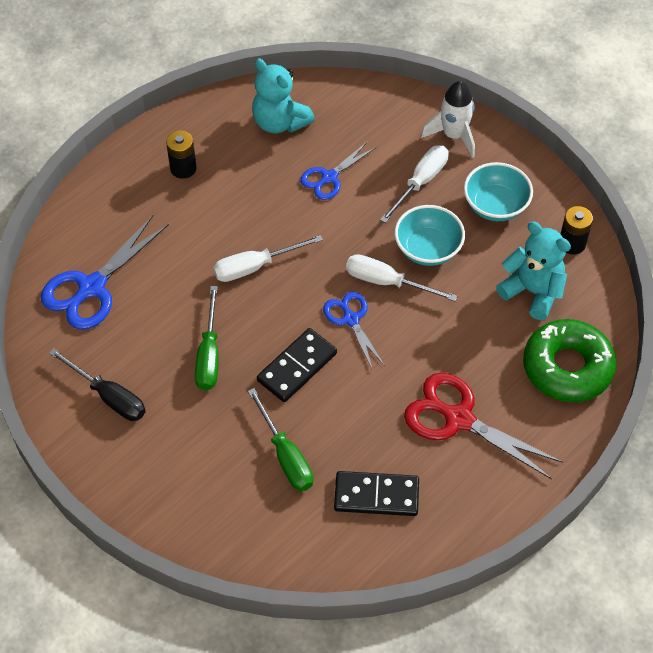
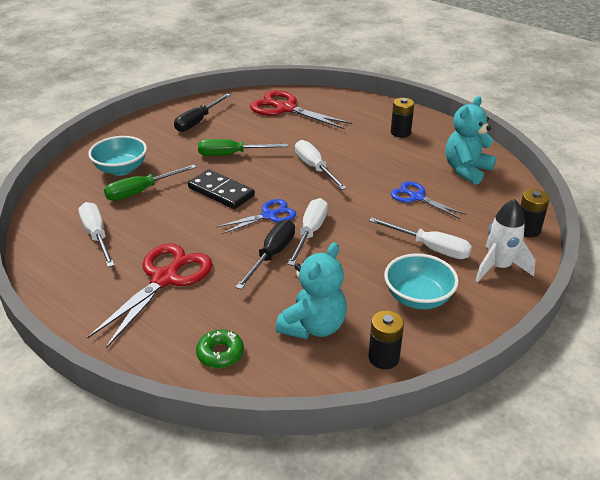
camera: 85 degrees right, 20 degrees down
blue scissors [41,215,169,330] -> red scissors [250,90,352,129]
black domino [334,471,419,516] -> white screwdriver [79,202,114,267]
turquoise bowl [394,205,465,266] -> turquoise bowl moved to [88,136,147,176]
green donut [523,319,616,402] -> green donut [196,330,244,368], size x0.49
none -> black screwdriver [235,220,295,290]
none -> black battery [520,189,550,238]

